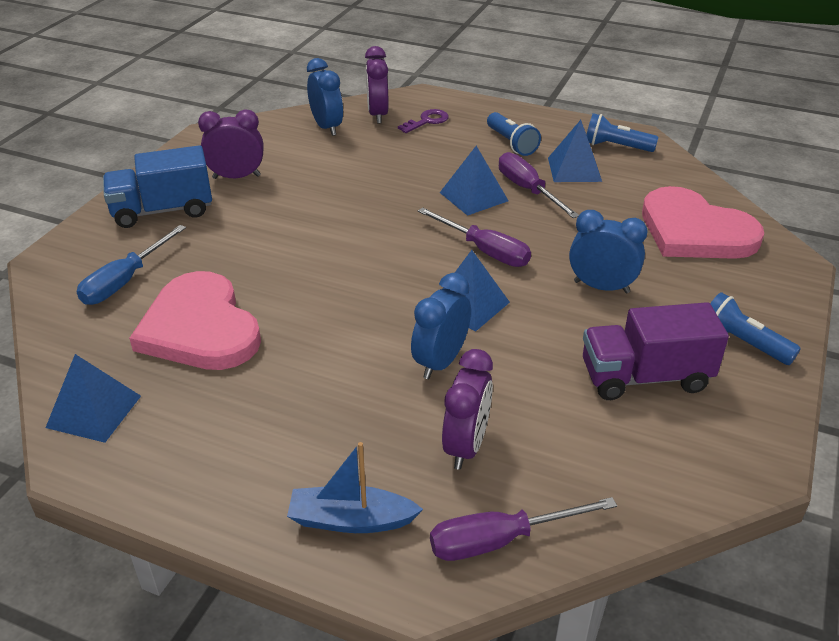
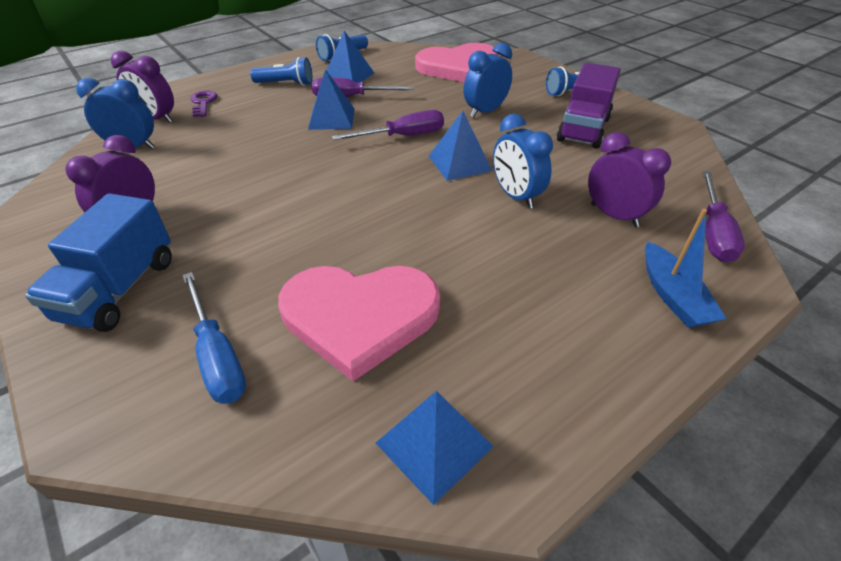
camera: 60 degrees left, 5 degrees up
blue boat [287,442,423,533] -> blue boat turned 45 degrees counterclockwise [645,209,727,328]

